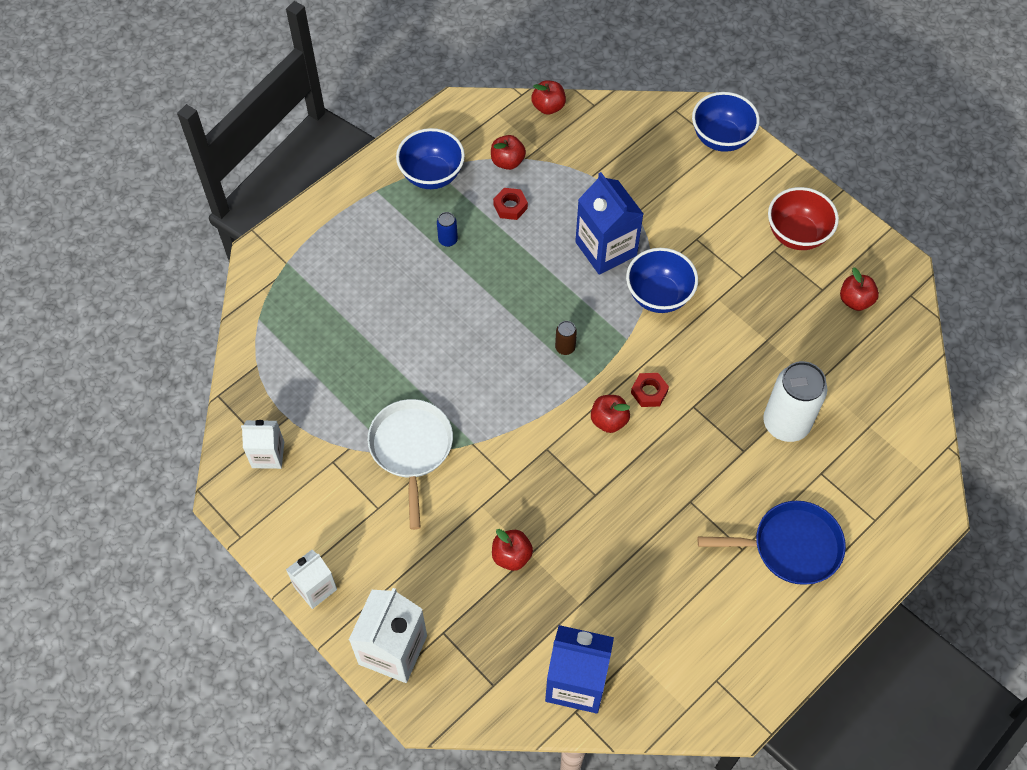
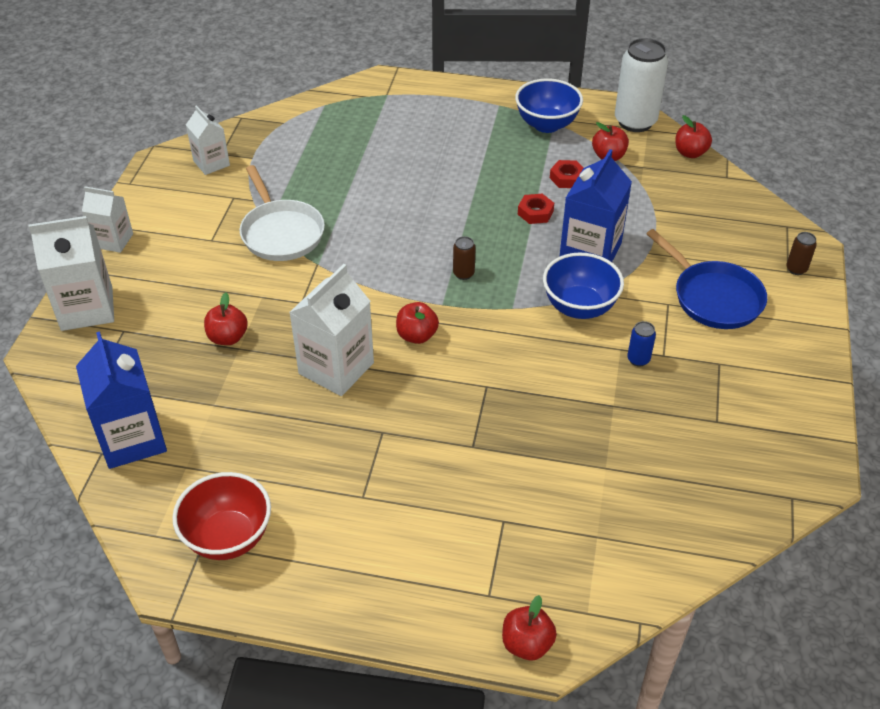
camera: 55 degrees right, 15 degrees down
white pan [367,399,453,530] -> white pan turned 105 degrees clockwise [240,165,325,261]
blue can [437,212,458,247] -> blue can moved to [627,321,656,367]
red nut [631,373,669,407] -> red nut moved to [518,194,554,224]
blue bowl [692,92,760,152] -> brown can [786,232,817,275]
blue pan [698,501,846,585] -> blue pan moved to [646,229,767,329]
white can [763,361,827,442] -> white can moved to [615,38,668,132]
red bowl [768,187,839,250] -> red bowl moved to [172,472,271,560]
red apple [840,267,879,311] -> red apple moved to [502,595,557,660]
none -> white carton [289,264,374,396]

